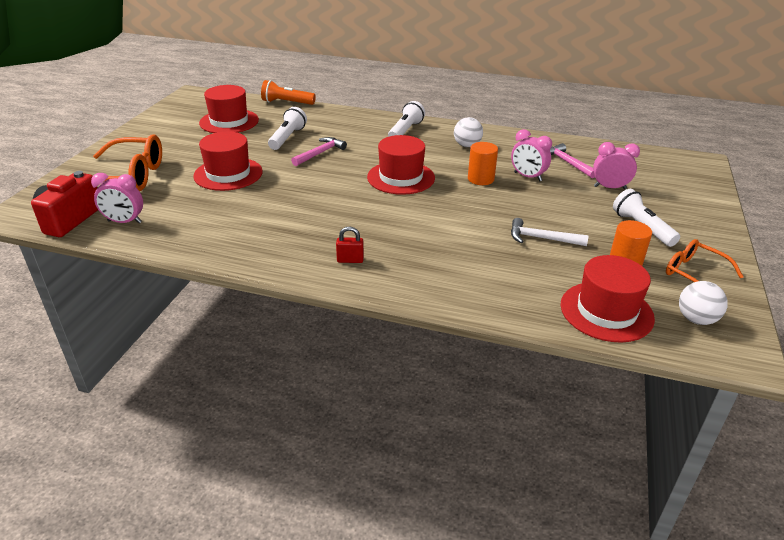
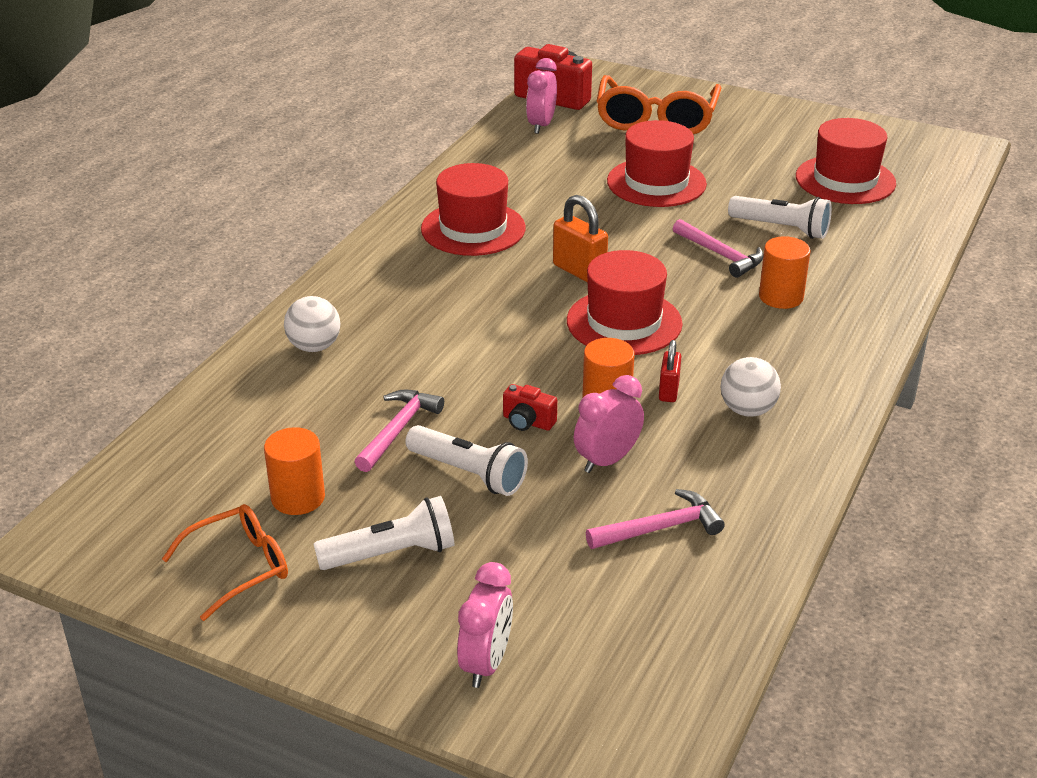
camera: 100 degrees right, 0 degrees up
orange flashlight [261,80,316,105] -> none
red padlock [336,226,364,263] -> red padlock moved to [659,340,682,402]
white flashlight [388,101,425,137] -> white flashlight moved to [405,425,528,496]
white hammer [511,218,589,246] -> pink hammer [355,390,444,472]
red hat [561,255,655,343] -> red hat moved to [421,163,526,256]
pink clock [593,142,640,189] -> pink clock moved to [457,562,513,688]
white ball [679,281,728,325] -> white ball moved to [284,296,340,352]
none -> red camera [503,384,557,431]
none -> orange padlock [553,195,608,283]
none -> orange cylinder [759,236,810,309]

